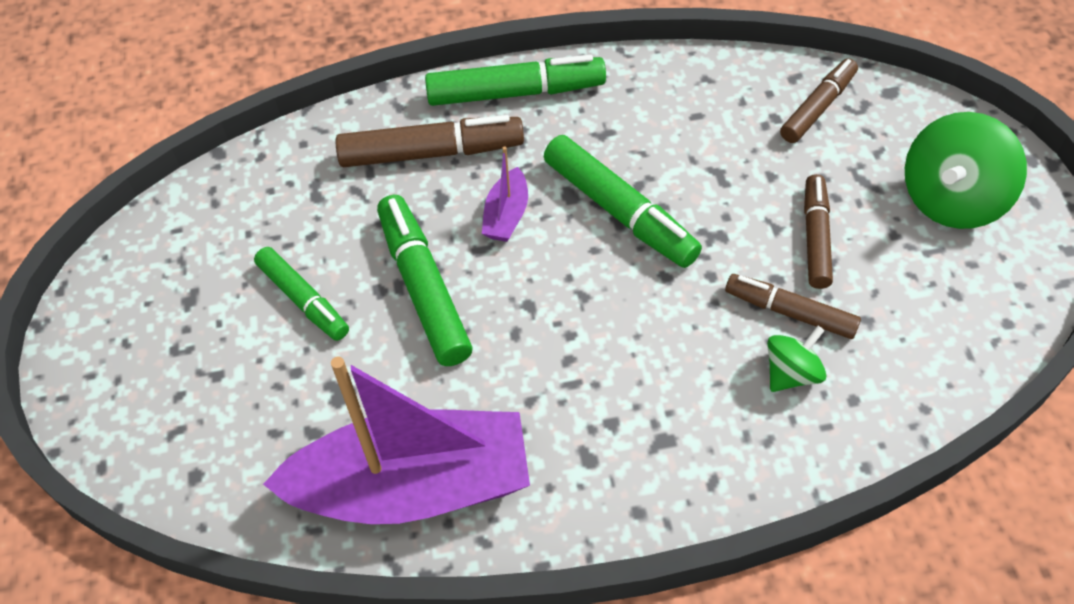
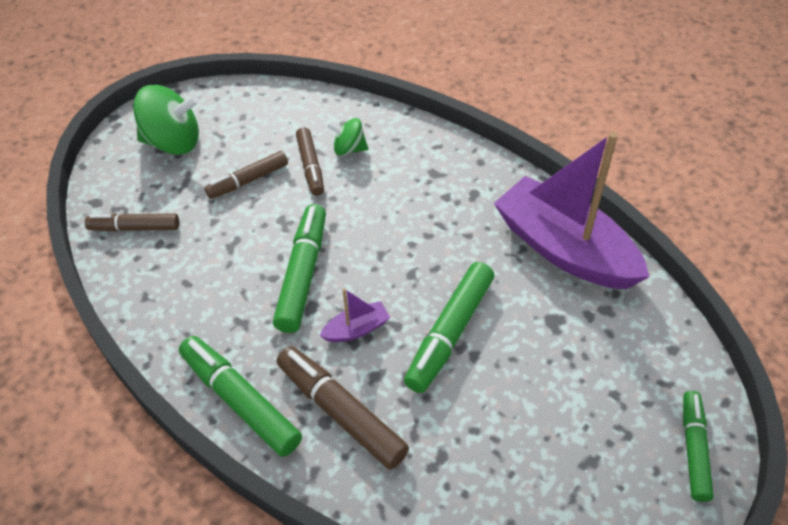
camera: 130 degrees left, 5 degrees down
green marker [254,247,349,341] -> green marker moved to [683,391,714,502]

